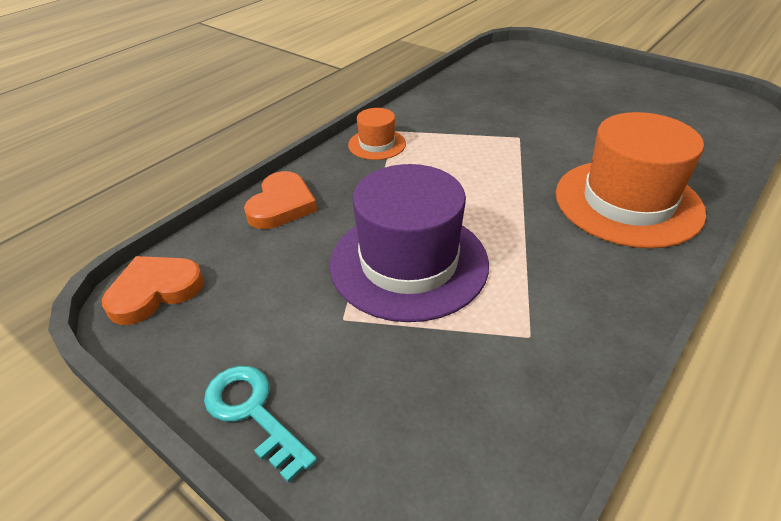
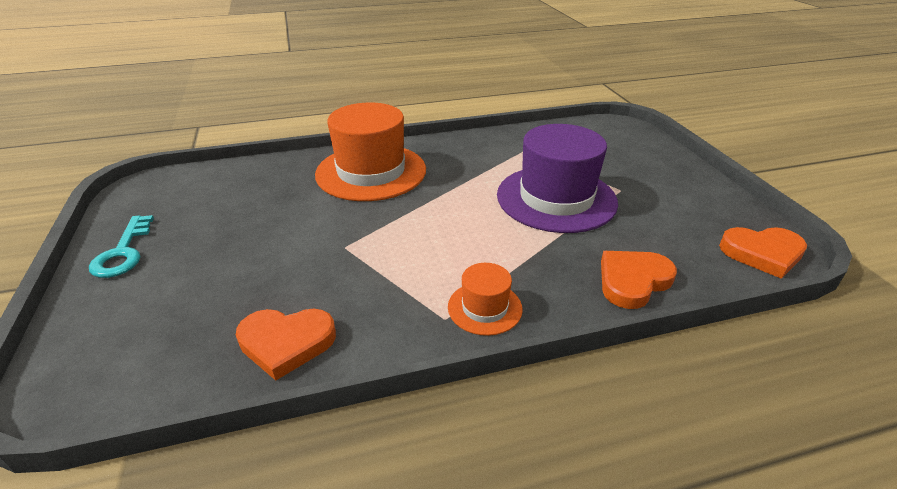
camera: 145 degrees left, 5 degrees down
turquoise key [204,366,317,483] -> turquoise key moved to [89,215,154,278]
none -> orange heart [236,309,336,381]

